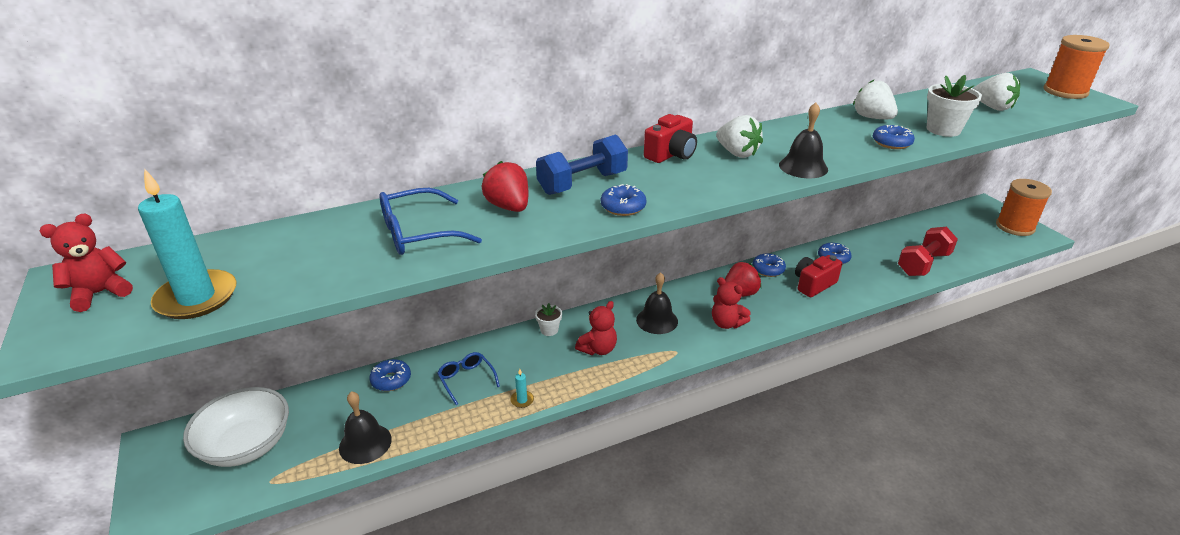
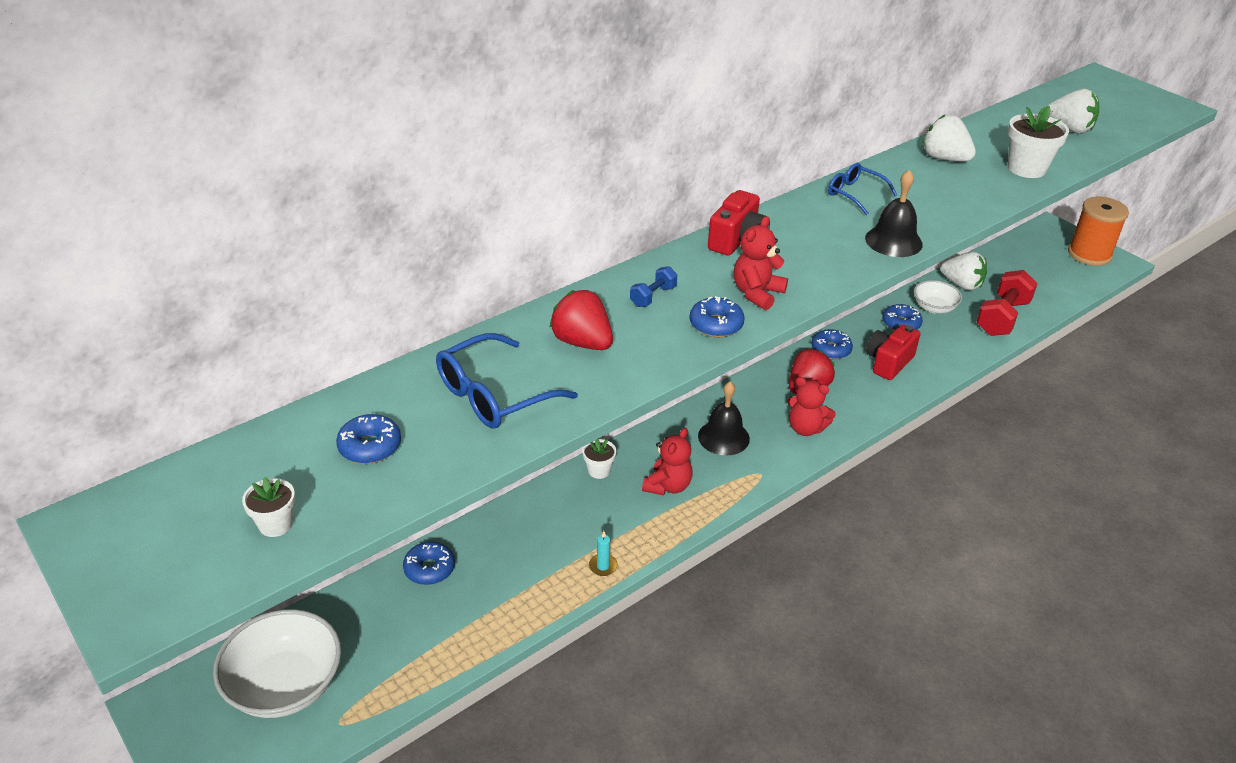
camera: 15 degrees left, 5 degrees up
red teddy bear [39,214,133,312] -> red teddy bear moved to [734,216,788,310]
turquoise candle [138,168,237,319] -> white flower pot [242,477,295,537]
black bell [339,391,392,464] -> none
blue glasses [437,352,500,405] -> blue glasses moved to [828,163,897,215]
blue dumbbell [536,135,628,195] -> blue dumbbell [630,266,677,307], size x0.48
white strawberry [716,115,763,158] -> white strawberry moved to [940,252,987,291]
blue donut [873,125,915,149] -> blue donut moved to [336,414,401,464]
orange spool [1043,35,1110,99] -> none
none -> white bowl [914,280,962,314]

